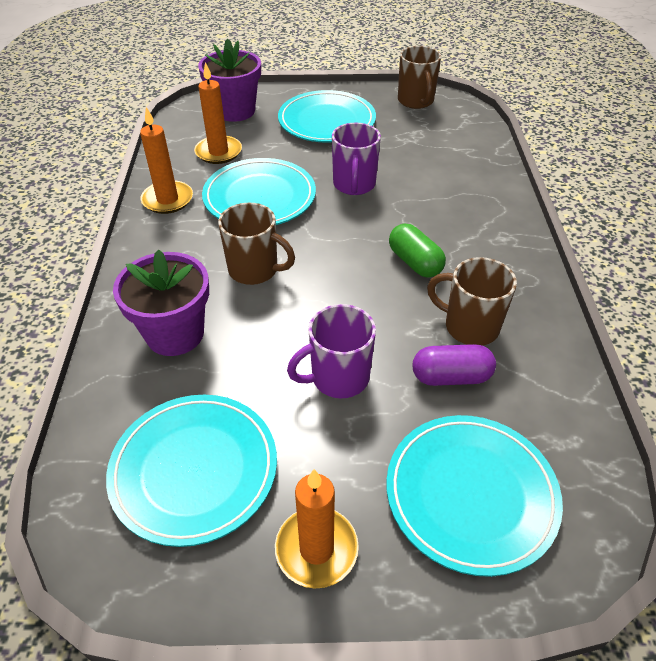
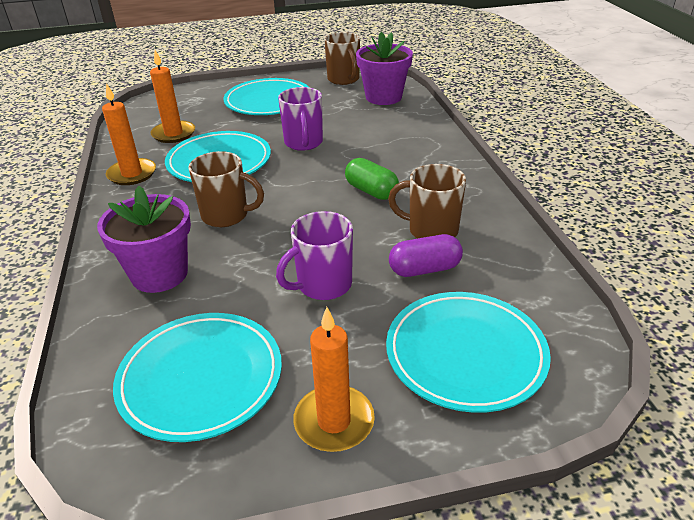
camera: 10 degrees left, 10 degrees down
purple flower pot [198,39,261,122] -> purple flower pot moved to [356,32,413,105]

